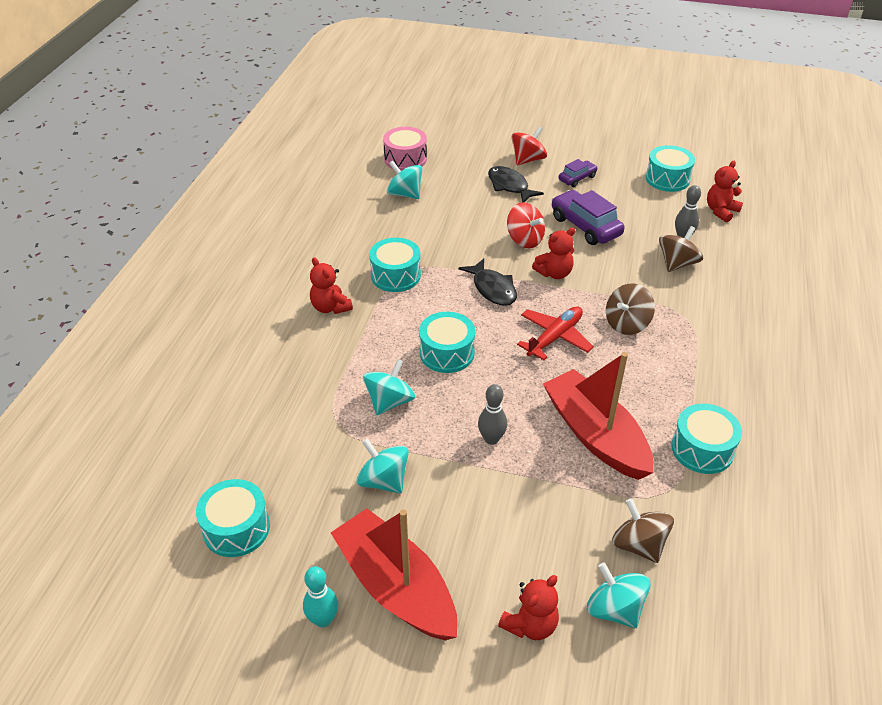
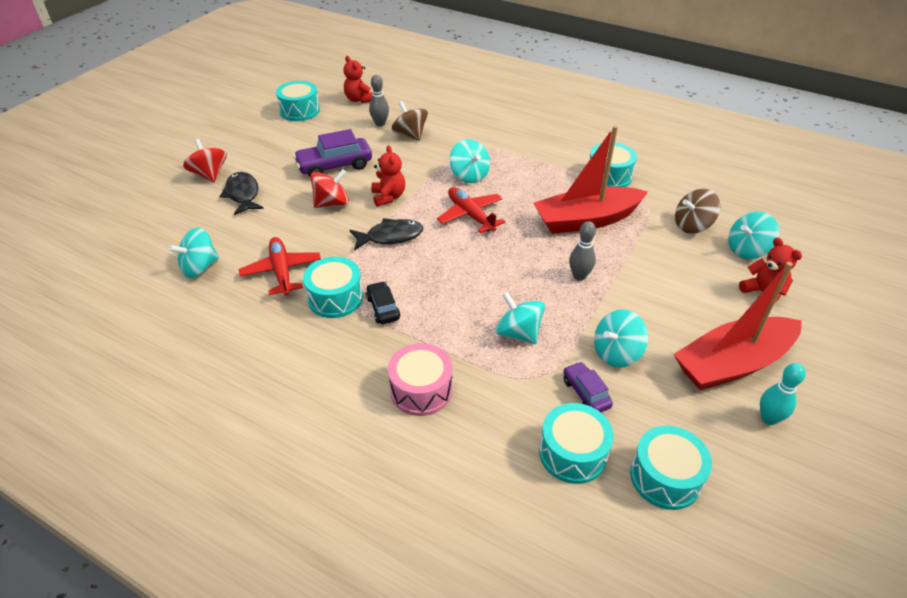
camera: 75 degrees left, 0 degrees up
red teddy bear [310,257,353,314] -> none
pink drum [383,127,427,171] -> pink drum moved to [388,343,452,416]
turquoise drum [419,312,475,373] -> turquoise drum moved to [539,403,614,484]
black fish [488,166,544,202] -> black fish turned 90 degrees clockwise [219,172,264,215]
purple car [559,159,598,187] -> purple car moved to [563,361,613,412]
brown spinning top [606,283,655,335] -> turquoise spinning top [450,139,490,183]
none -> red plane [239,237,321,295]
none -> black car [366,281,400,324]

